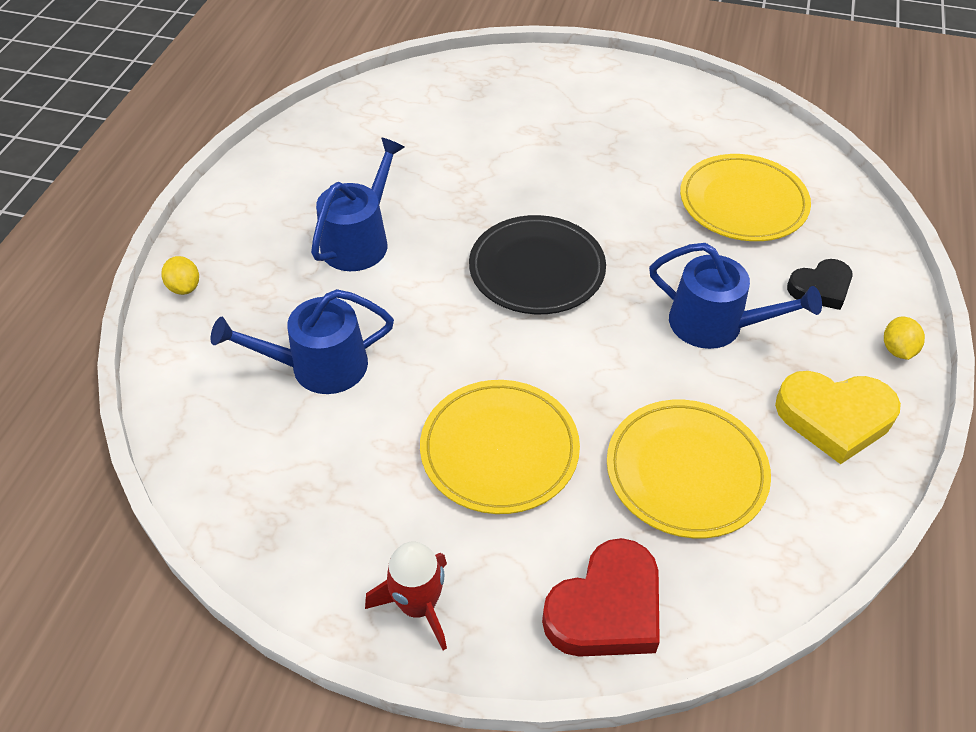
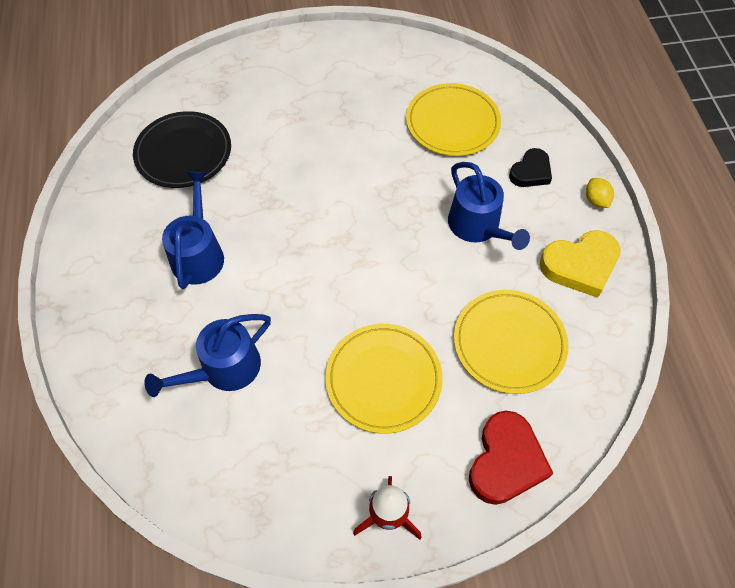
camera: 25 degrees left, 10 degrees up
yellow lemon [161,256,199,295] -> none
black plate [469,215,606,314] -> black plate moved to [133,111,231,188]
blue watering can [649,243,822,349] -> blue watering can turned 60 degrees clockwise [448,162,530,250]

